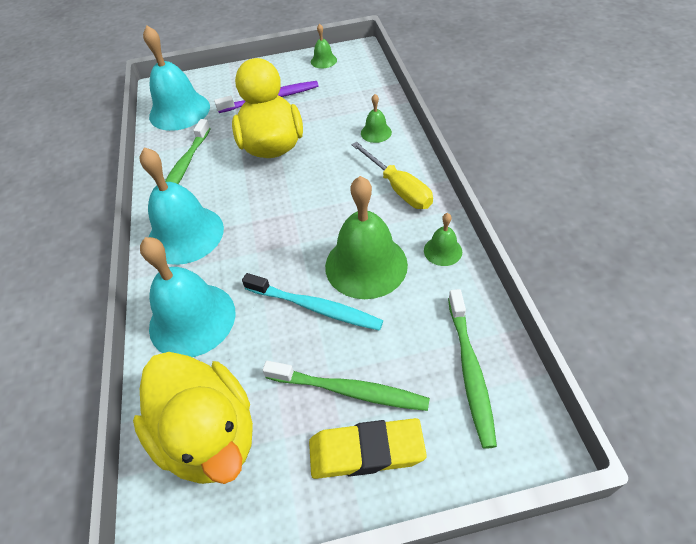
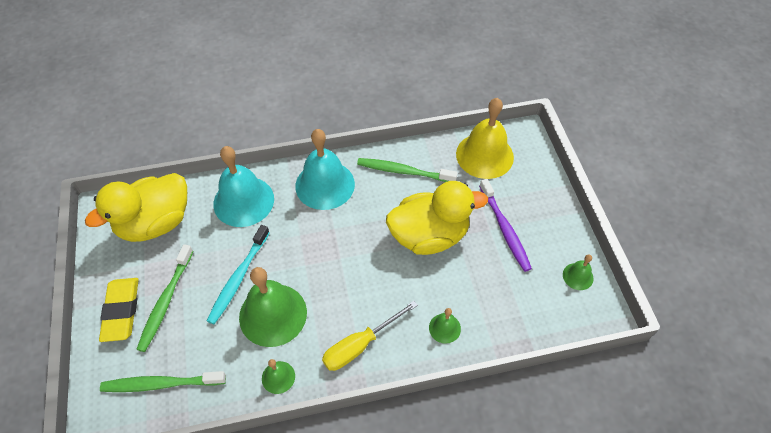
camera: 85 degrees right, 5 degrees up
turquoise bell [143,25,210,131] -> yellow bell [456,98,514,179]

